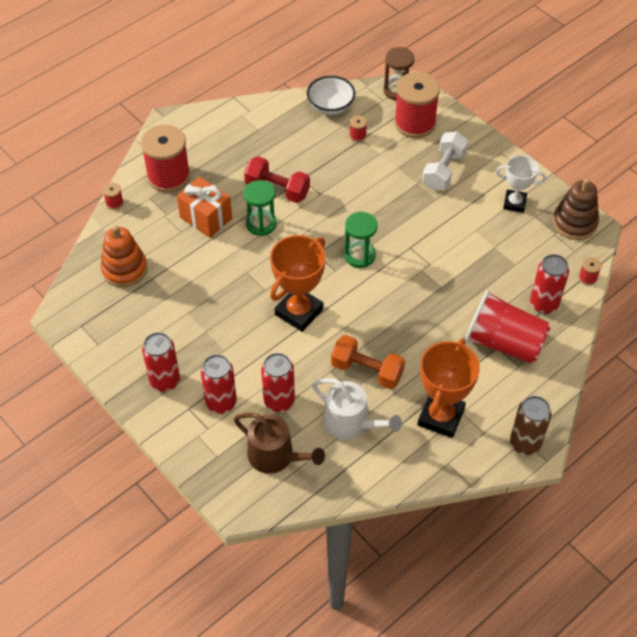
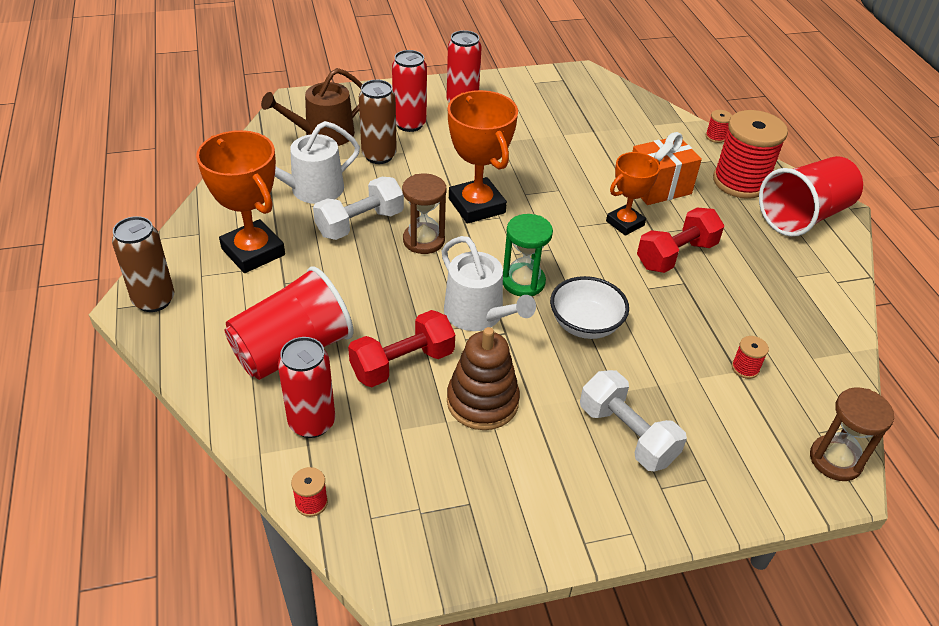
camera: 115 degrees right, 10 degrees down
orange stacking toy [100,226,148,287] -> none
green hourglass [243,180,277,236] -> orange trophy [606,152,660,236]
red can [261,353,295,412] -> brown can [359,80,397,164]
white bowl [307,76,355,115] -> white bowl moved to [550,276,629,339]
orange dumbbell [331,335,405,389] -> white dumbbell [313,177,404,240]
red spool [394,72,440,138] -> none
white trophy [496,155,546,213] -> none
brown stacking toy [553,178,599,240] -> brown stacking toy moved to [447,327,520,430]
none -> red dumbbell [348,310,455,387]
none -> brown hourglass [402,174,446,254]
none -> white watering can [442,236,536,331]
none -> red cup [759,156,863,237]

